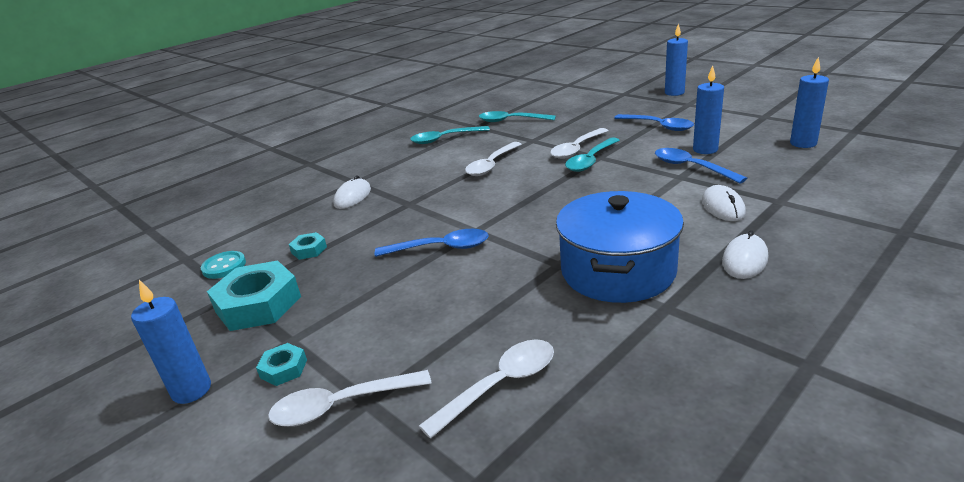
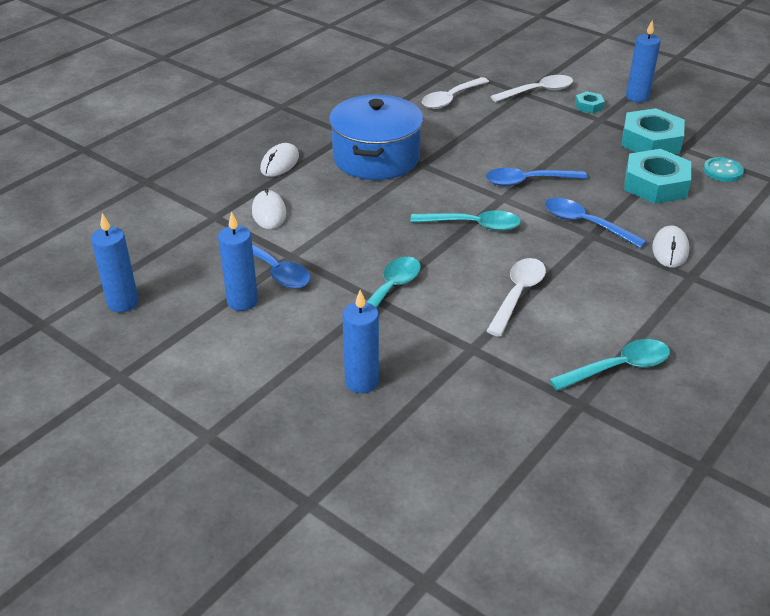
camera: 170 degrees right, 10 degrees up
turquoise nut [289,232,327,260] -> turquoise nut [624,149,691,204], size x2.11
turquoise spoon [479,111,556,122] -> turquoise spoon moved to [410,210,521,231]
white spoon [550,128,609,159] -> none
blue spoon [614,114,694,131] -> blue spoon moved to [545,198,647,248]
blue candle [665,23,688,96] -> blue candle moved to [343,290,379,393]

